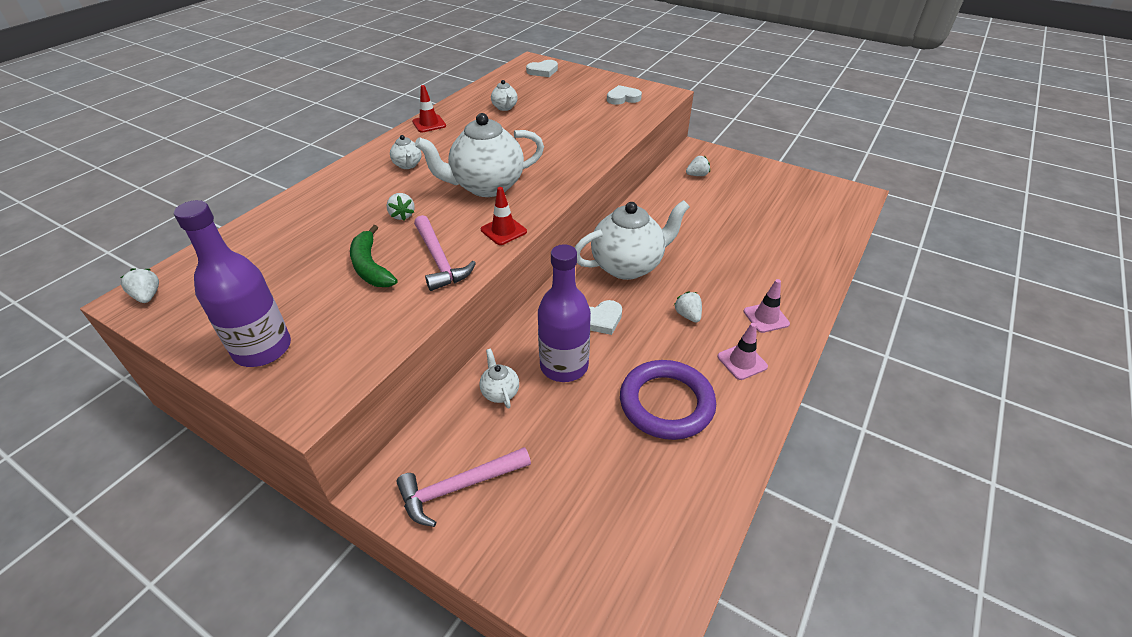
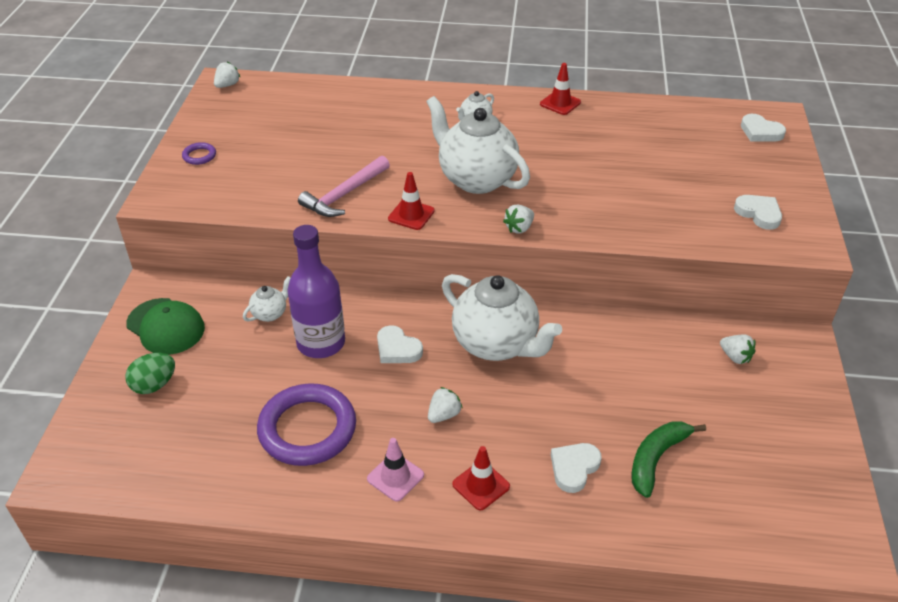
camera: 65 degrees right, 0 degrees up
purple bottle [174,200,291,367] -> purple ring [182,142,216,165]
green banana [350,225,397,287] -> green banana moved to [632,422,706,498]
white strawberry [387,193,415,221] -> white strawberry moved to [503,205,534,233]
pink hammer [396,447,531,527] -> green cap [126,298,205,355]
white teapot [491,80,518,111] -> none
pink traffic cone [743,279,790,333] -> red traffic cone [452,446,510,510]
none -> green egg [125,353,175,394]
none -> white heart [551,443,602,493]

